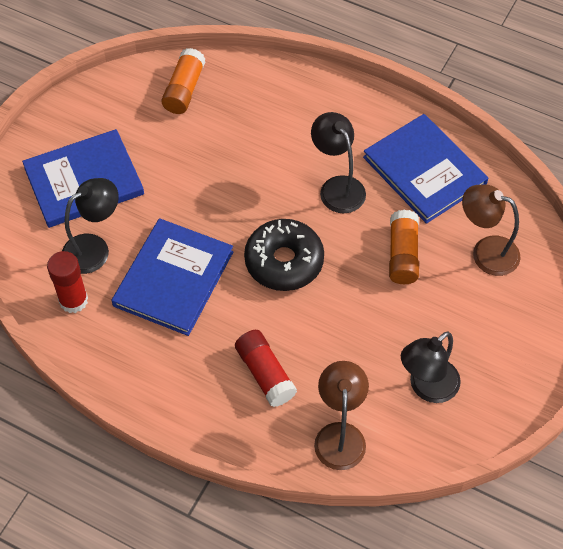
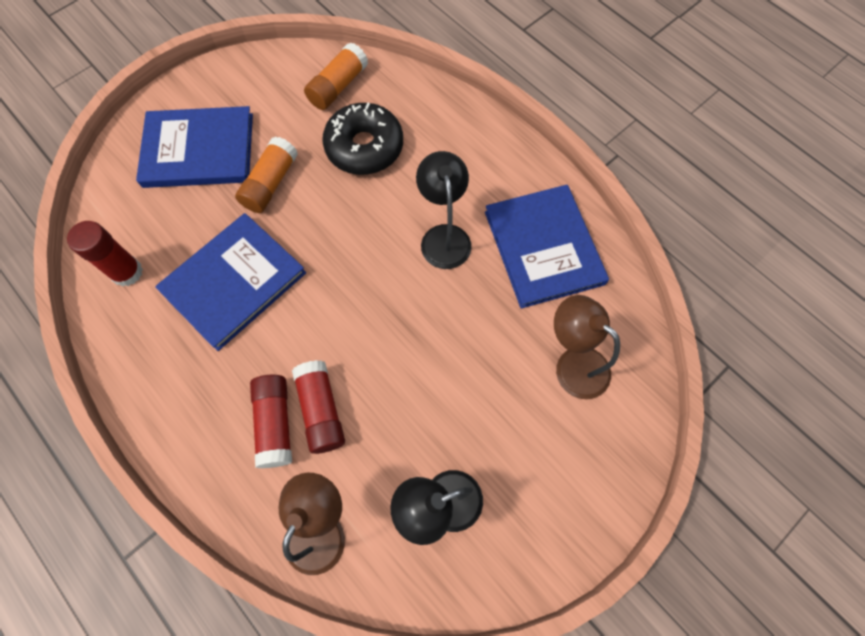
camera: 20 degrees right, 10 degrees up
black lamp [62,178,119,274] -> none
black donut [244,219,324,291] -> black donut moved to [322,102,403,175]
orange glue stick [389,210,419,284] -> orange glue stick moved to [235,136,298,213]
none -> red glue stick [292,360,345,454]

